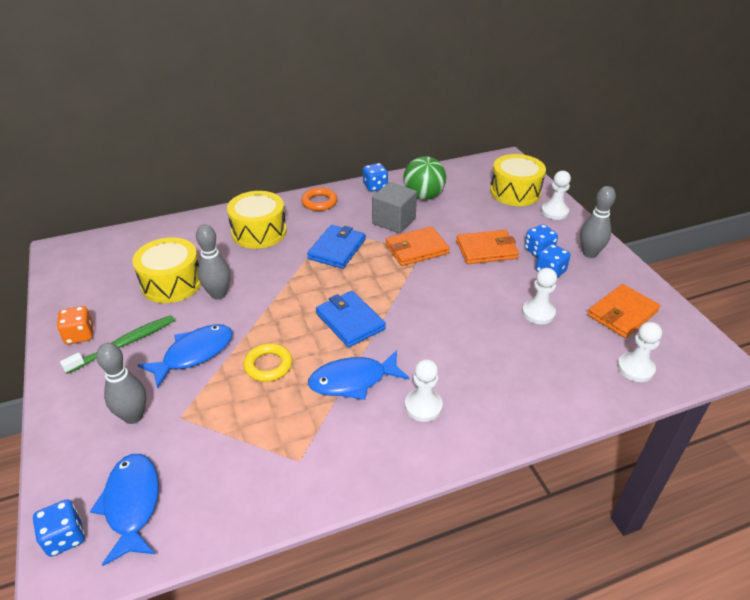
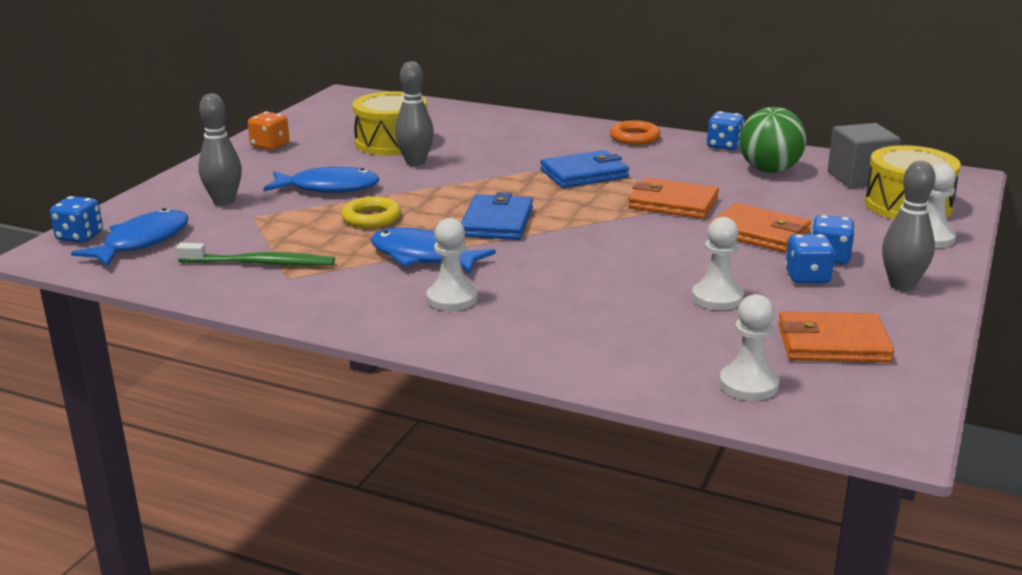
camera: 45 degrees right, 15 degrees down
green toothbrush [60,315,175,374] -> green toothbrush moved to [176,243,335,266]
yellow drum [227,191,287,249] -> none
grey cube [372,182,417,233] -> grey cube moved to [828,123,900,188]

